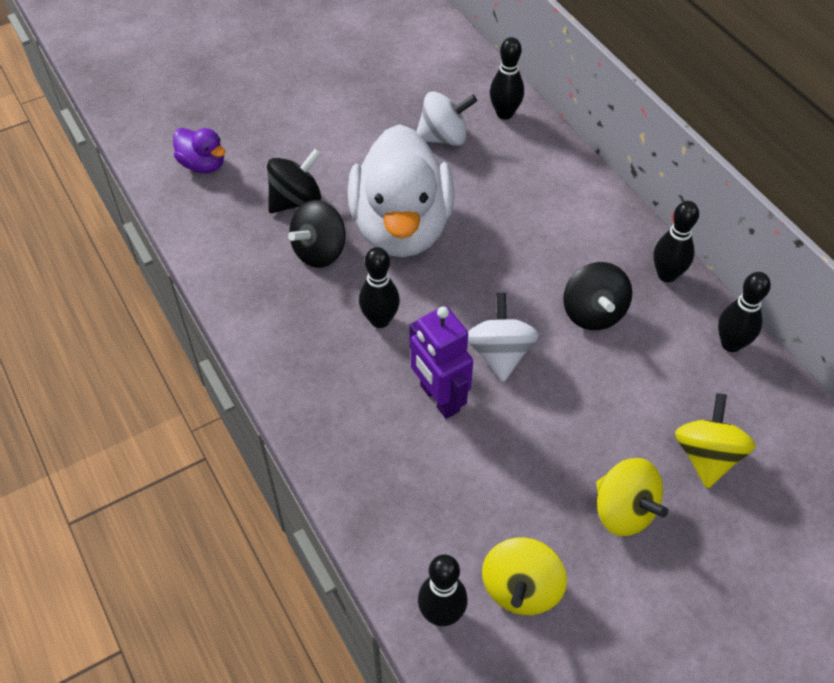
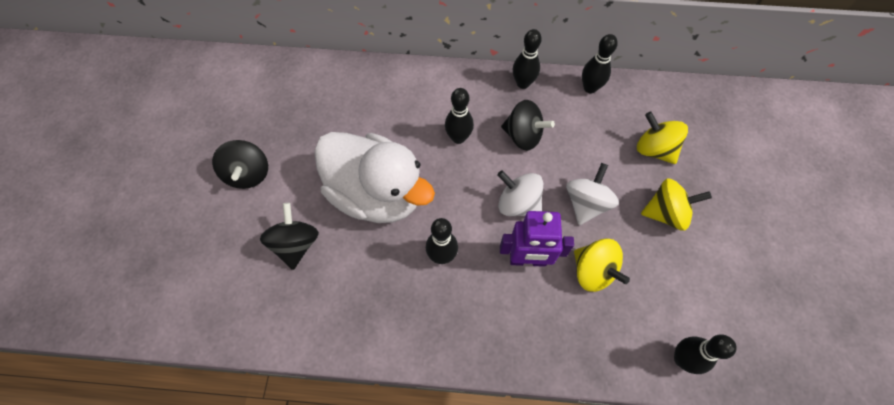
camera: 55 degrees left, 10 degrees up
purple duck [173,128,226,173] -> none
black spinning top [288,200,346,268] -> black spinning top moved to [212,140,268,189]
white spinning top [416,91,477,146] -> white spinning top moved to [566,163,619,225]
yellow spinning top [482,537,567,615] -> yellow spinning top moved to [574,239,630,292]
black bowling pin [490,37,524,120] -> black bowling pin moved to [445,88,474,144]

